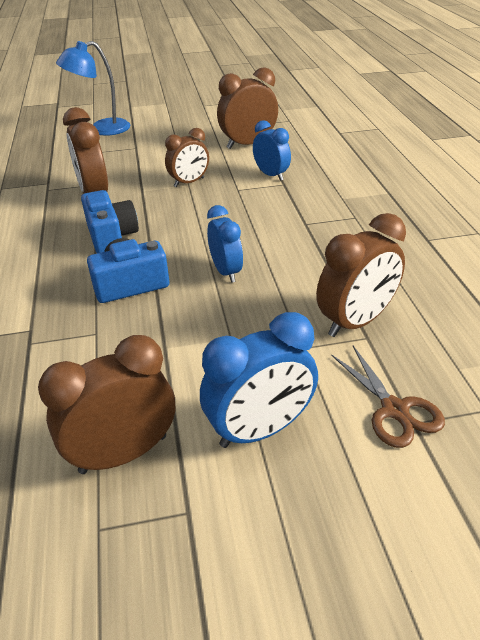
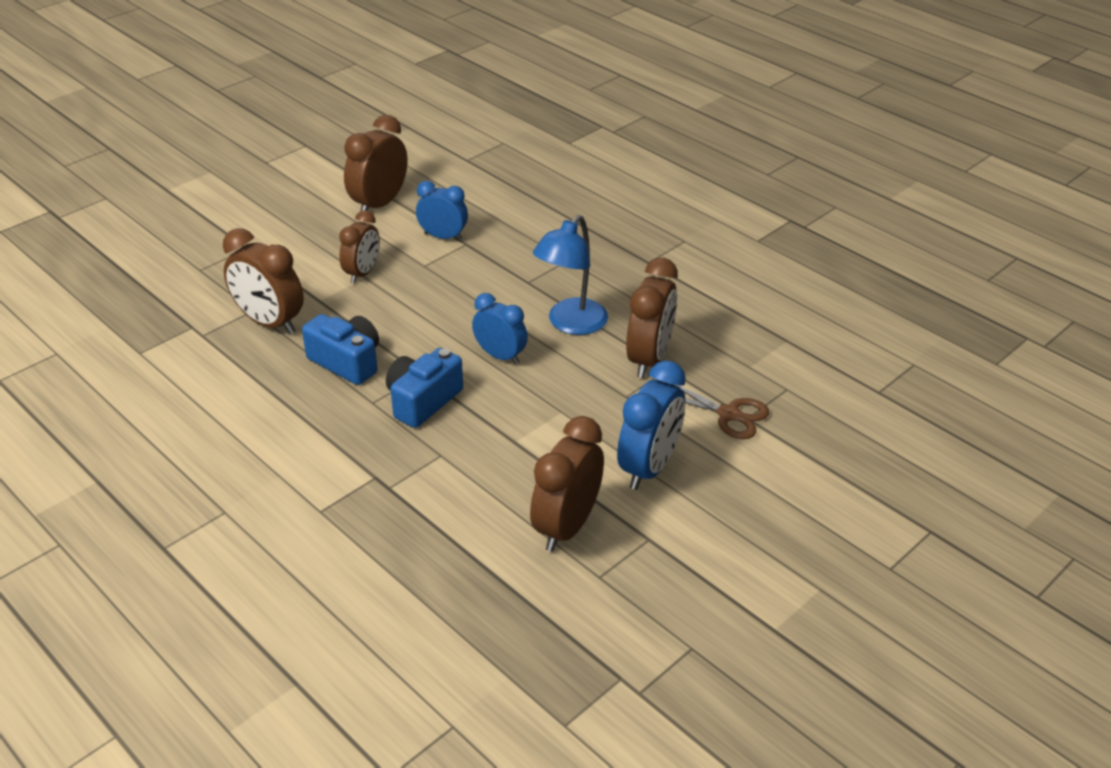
camera: 35 degrees left, 0 degrees up
blue lamp [56,41,130,136] -> blue lamp moved to [533,215,608,335]

